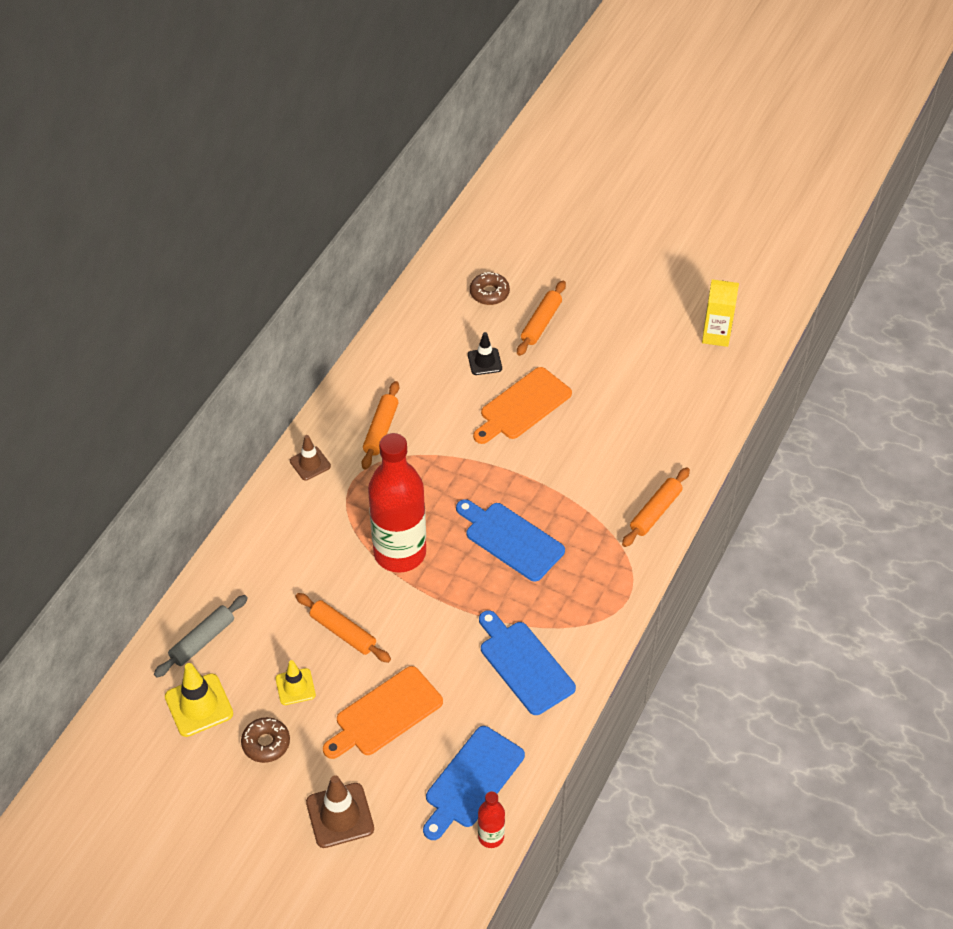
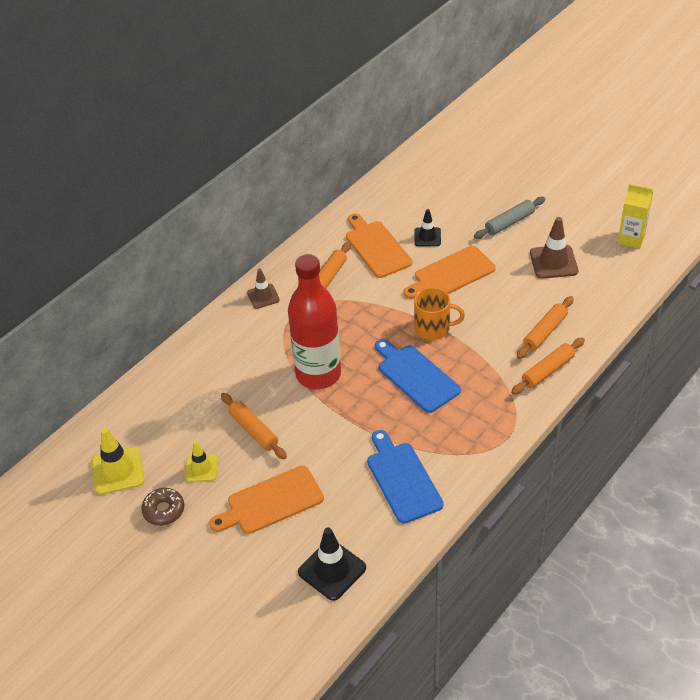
camera: 15 degrees right, 5 degrees down
grey rolling pin [154,595,248,678] -> grey rolling pin moved to [474,197,545,239]
brown traffic cone [306,775,374,848] -> brown traffic cone moved to [530,217,578,279]
blue cutting board [423,726,525,840] -> black traffic cone [298,527,366,601]
brown donut [470,272,510,305] -> none
red bottle [478,791,505,848] -> none
orange rolling pin [517,281,566,356] -> orange rolling pin moved to [517,296,574,359]
none -> orange cutting board [346,213,412,278]
none -> orange mug [414,287,465,340]

